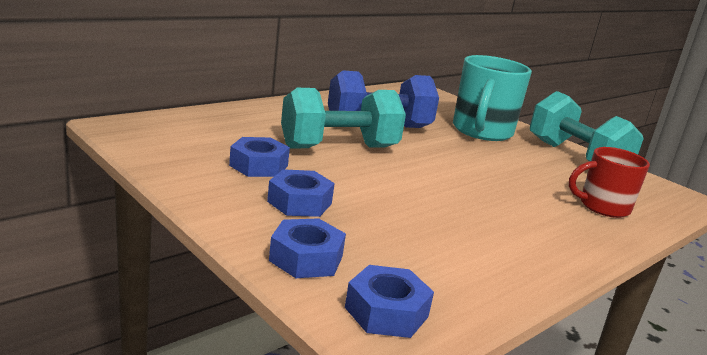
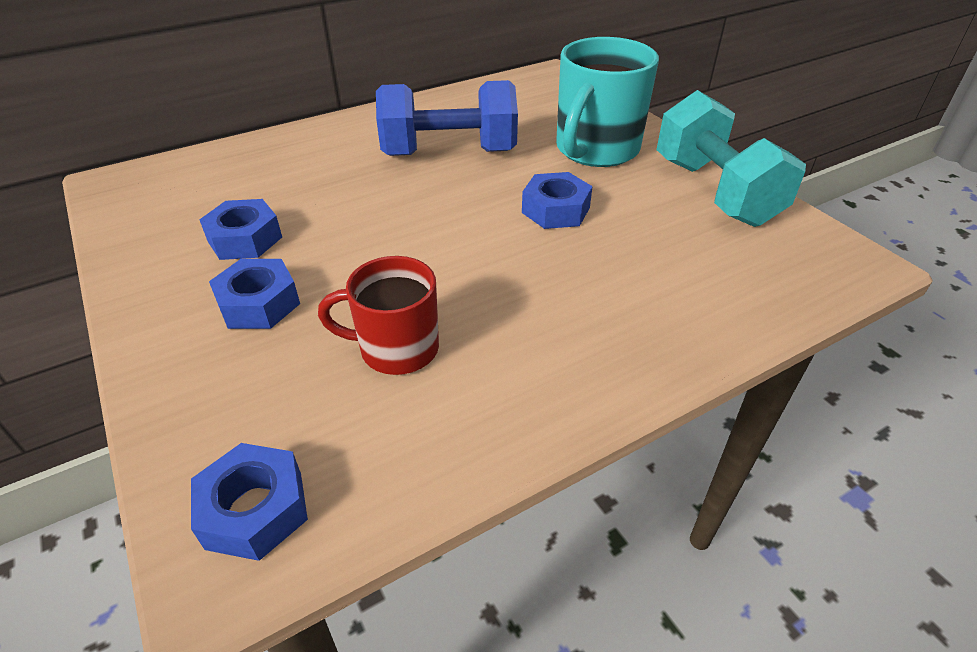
camera: 15 degrees right, 20 degrees up
blue nut [269,218,346,278] -> blue nut moved to [522,172,593,229]
turquoise dumbbell [281,88,406,148] -> none
red mug [569,147,650,218] -> red mug moved to [318,256,439,375]

